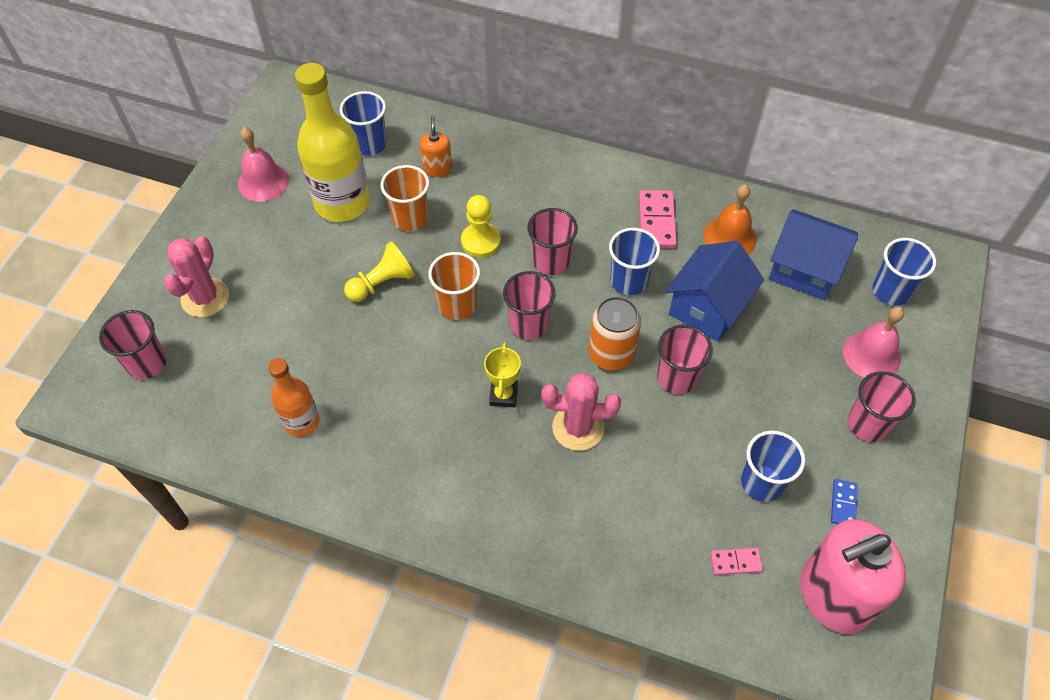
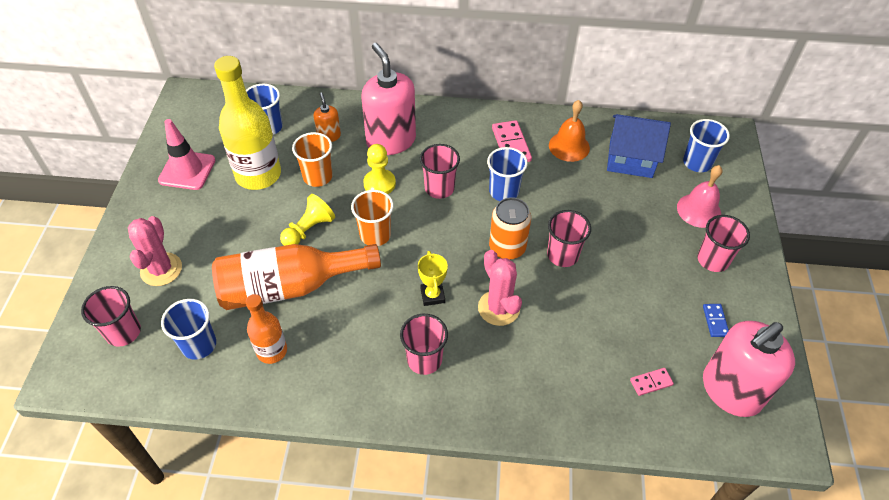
camera: 15 degrees left, 5 degrees down
pink bell [238,127,289,202] -> pink traffic cone [158,119,215,190]
pink cup [503,271,556,340] -> pink cup moved to [400,314,448,375]
pink cactus [541,373,621,451] -> pink cactus turned 75 degrees clockwise [478,250,522,326]
blue house [665,241,764,342] -> none
blue cup [741,431,805,502] -> blue cup moved to [161,299,216,360]
none -> orange bottle [212,244,381,310]
none -> pink soap dispenser [361,43,416,155]

